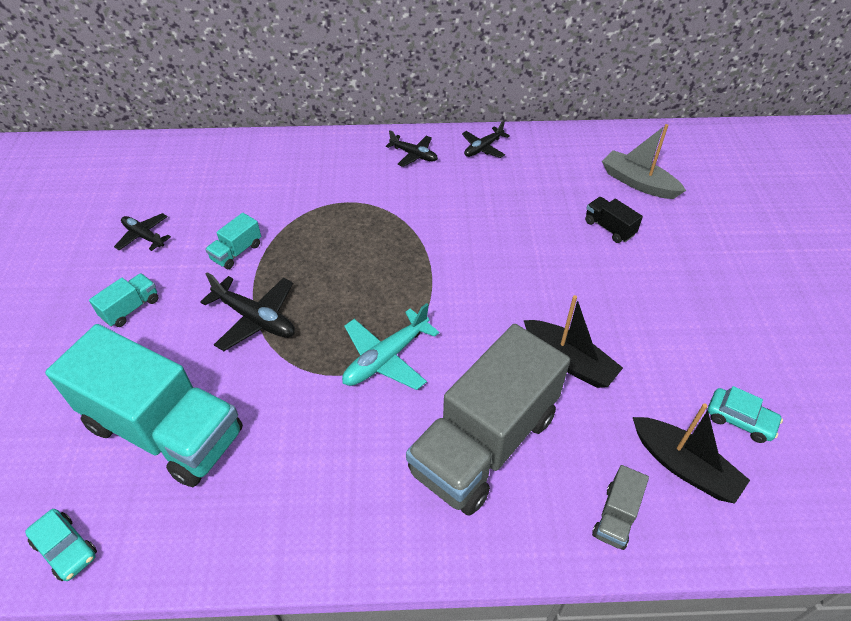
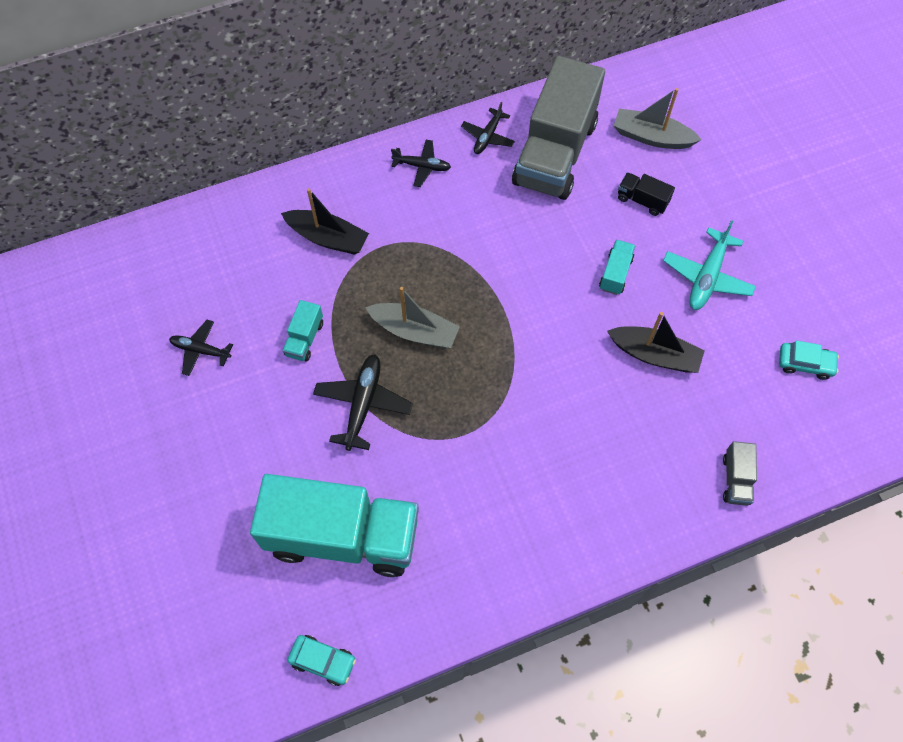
camera: 20 degrees left, 15 degrees up
turquoise truck [89,273,159,327] -> turquoise truck moved to [599,240,635,295]
black plane [200,272,295,351] -> black plane turned 90 degrees counterclockwise [313,354,413,451]
turquoise plane [342,303,439,390] -> turquoise plane moved to [663,220,756,310]
grey truck [406,324,570,516] -> grey truck moved to [512,56,605,200]
black boat [633,403,750,504] -> black boat moved to [281,188,369,255]
none -> grey boat [365,287,460,348]

